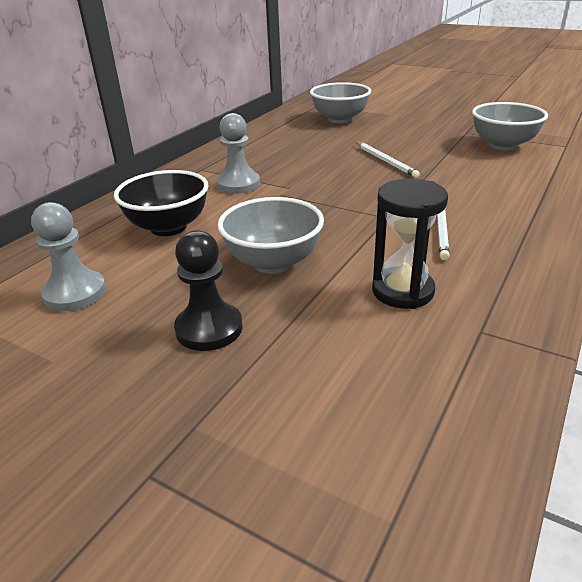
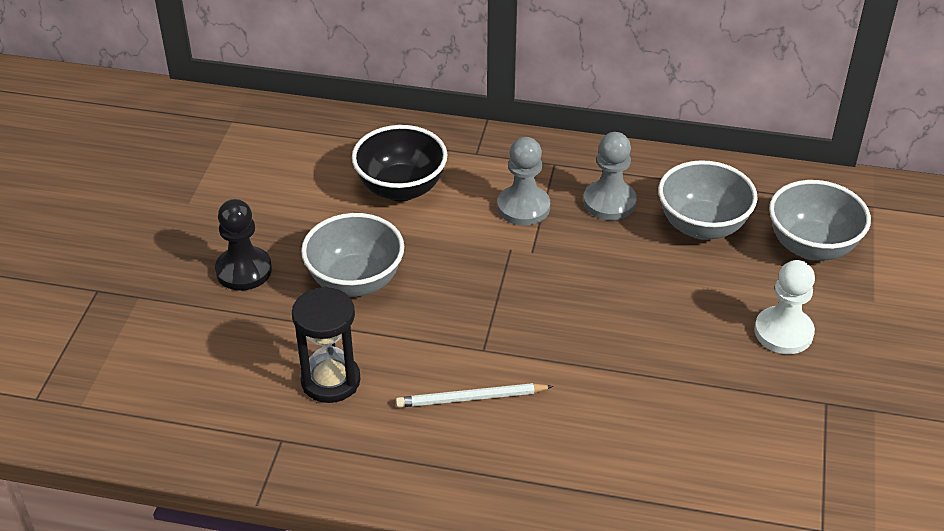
camera: 70 degrees right, 10 degrees up
grey pawn [31,202,106,311] -> grey pawn moved to [583,132,637,220]
white pencil [356,142,420,178] -> none
grey bowl [472,102,548,151] -> grey bowl moved to [658,160,758,240]
none -> white pawn [755,260,815,354]

